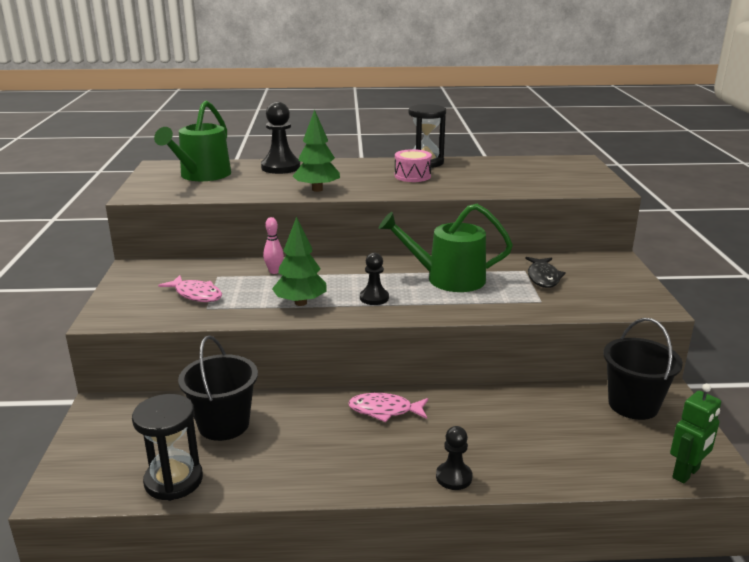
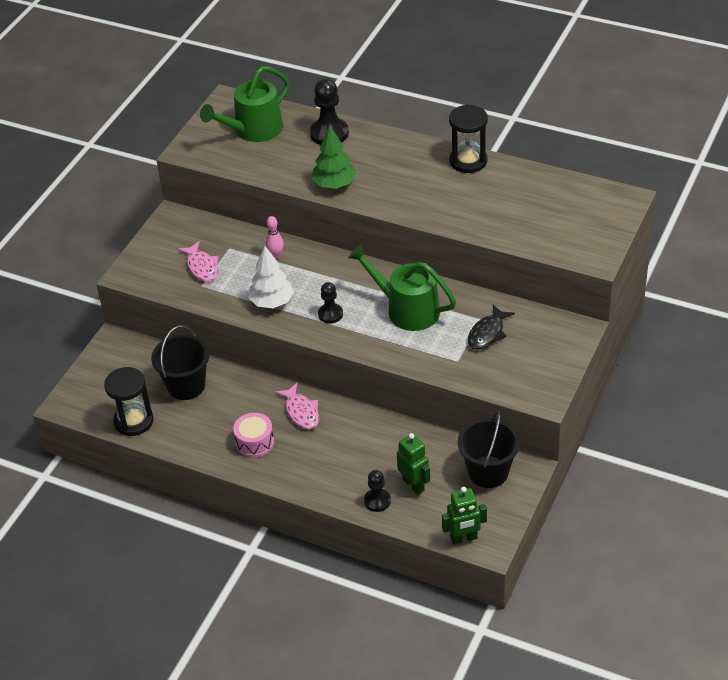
camera: 30 degrees right, 20 degrees up
green tree [272,217,327,306] -> white tree [248,246,294,308]
pink fish [348,393,428,422] -> pink fish turned 150 degrees counterclockwise [275,383,319,429]
pink drum [395,149,432,182] -> pink drum moved to [233,413,274,457]
black pawn [436,426,472,490] -> black pawn moved to [364,470,391,512]
none -> green robot [397,433,430,495]

